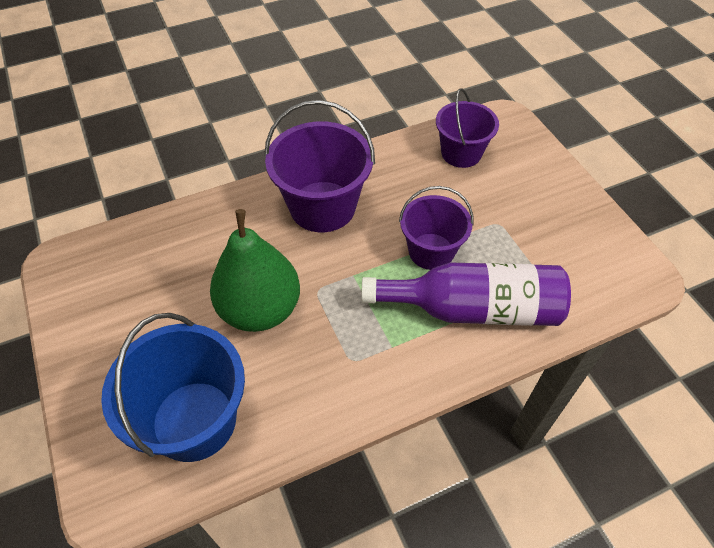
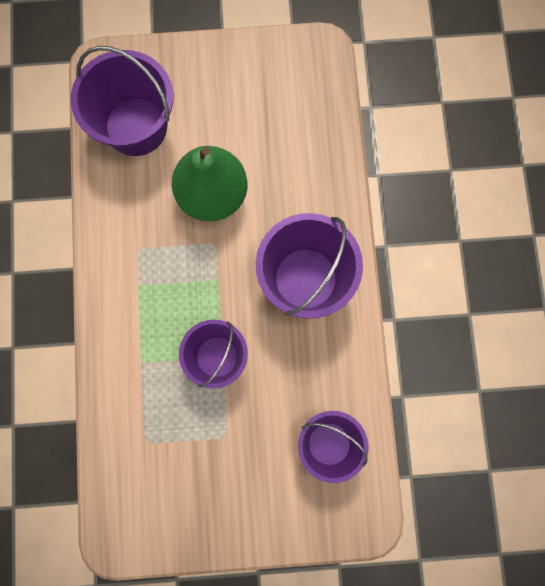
camera: 110 degrees right, 25 degrees up
blue bucket [101,313,245,462] -> purple bucket [71,46,173,156]
purple bottle [361,262,571,326] -> none

